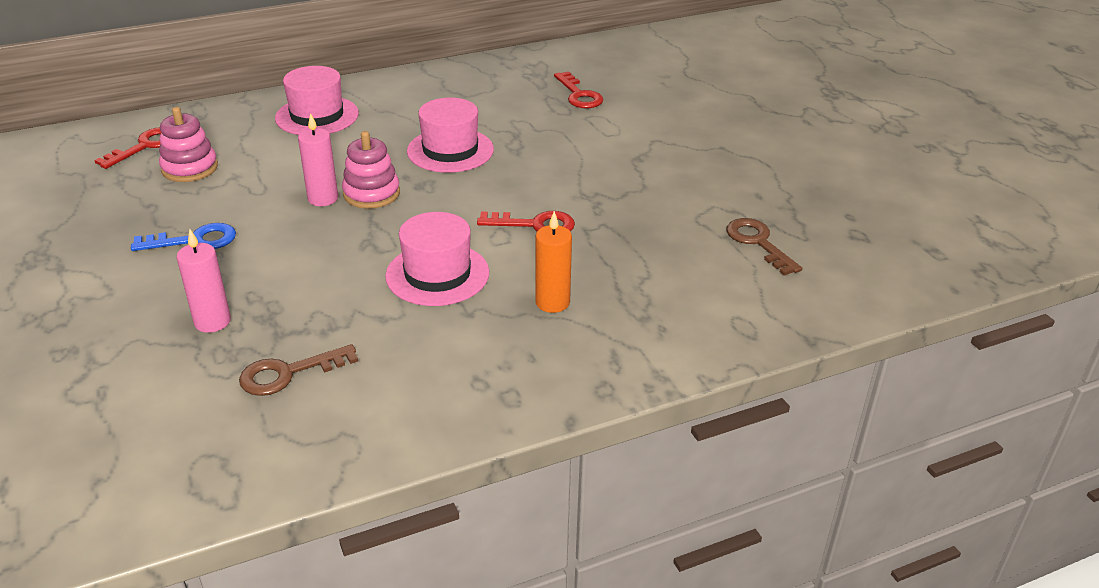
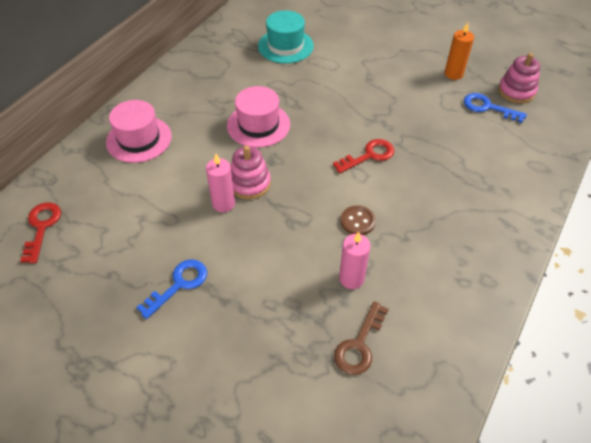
camera: 35 degrees left, 15 degrees up
pink stacking toy [159,107,218,182] -> pink stacking toy moved to [498,53,540,103]
pink candle [176,229,231,333] -> pink candle moved to [339,232,371,289]
pink hat [385,212,489,306] -> brown button [341,205,376,235]
orange candle [535,211,572,313] -> orange candle moved to [444,22,474,80]
red key [554,71,603,108] -> turquoise hat [258,10,314,63]
brown key [726,218,802,276] -> blue key [464,93,527,123]

